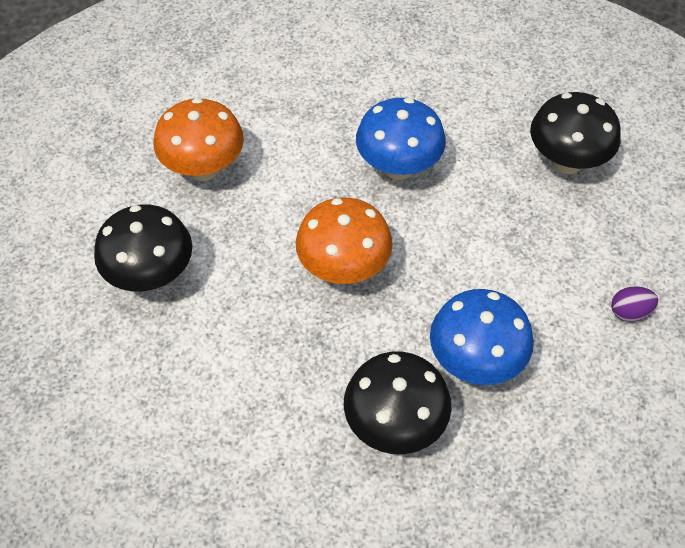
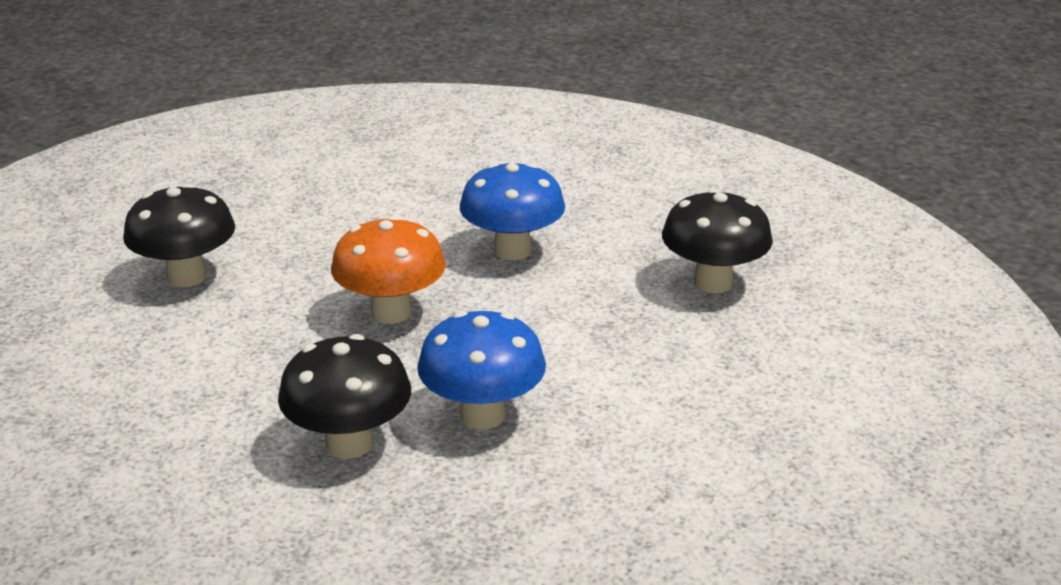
camera: 20 degrees right, 25 degrees down
orange mushroom [154,98,244,181] -> none
purple egg [611,287,658,321] -> none

